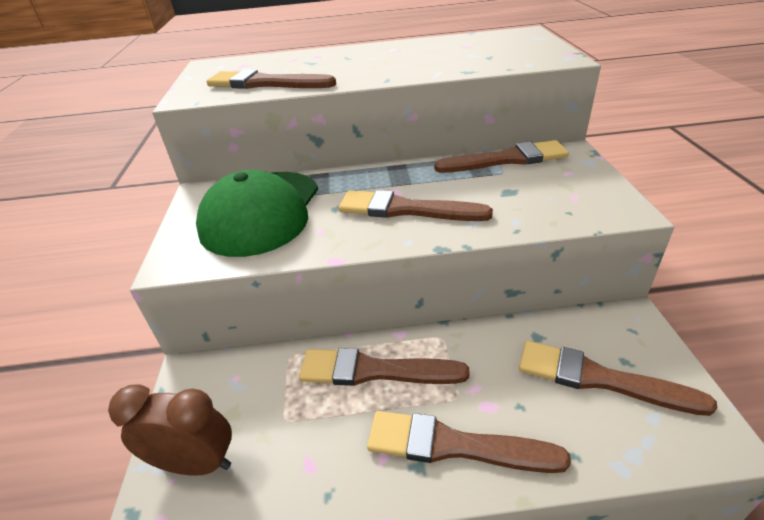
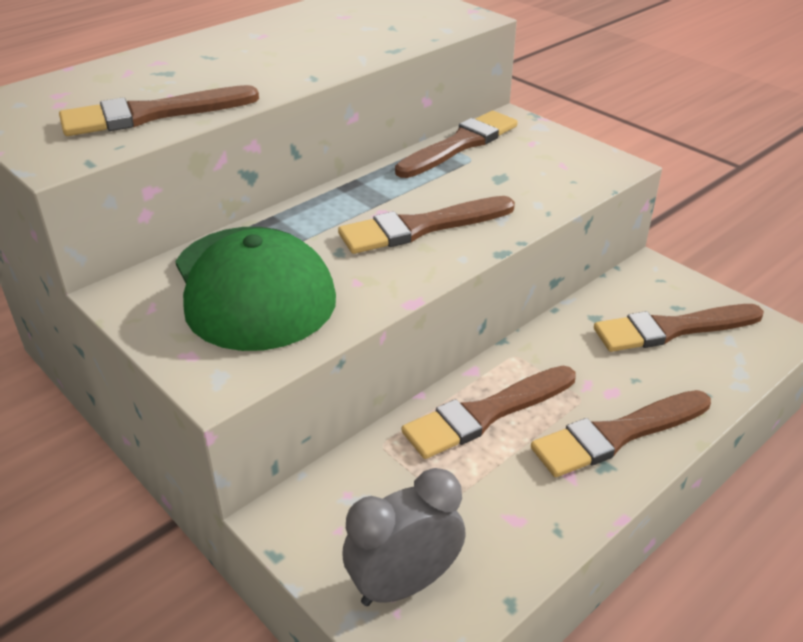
camera: 40 degrees left, 0 degrees up
brown clock [108,384,232,476] -> grey clock [342,468,466,606]

